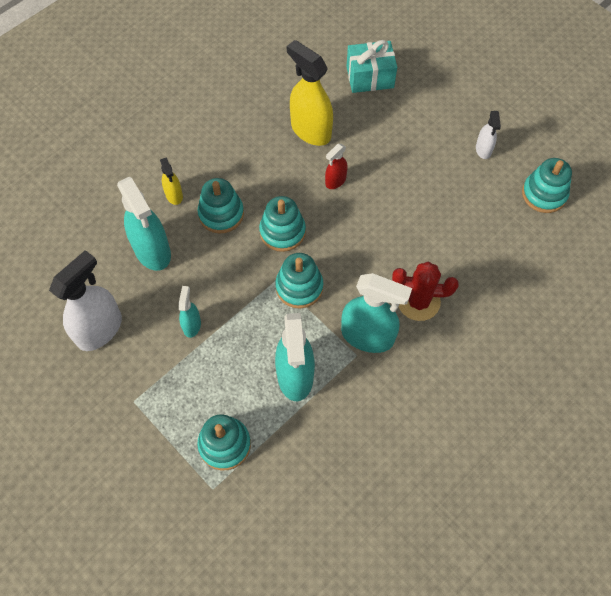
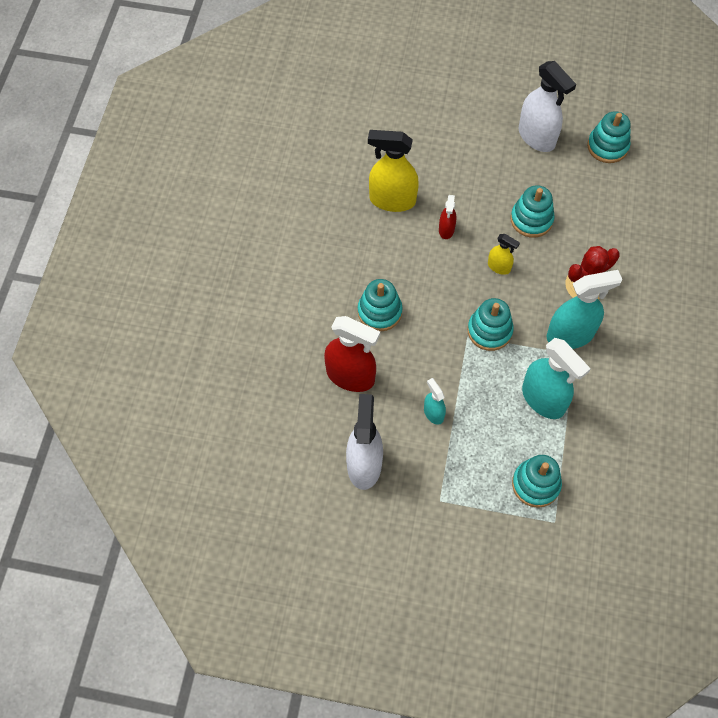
camera: 35 degrees left, 0 degrees up
turquoise spray bottle [117,176,171,271] -> red spray bottle [324,316,380,392]
yellow spray bottle [160,158,183,205] -> yellow spray bottle moved to [488,234,520,275]
turquoise stacking toy [259,196,306,252] -> turquoise stacking toy moved to [511,185,555,238]
turquoise gift [346,40,397,93] -> none
white spray bottle [476,111,501,159] -> white spray bottle [518,61,576,152], size x1.95

